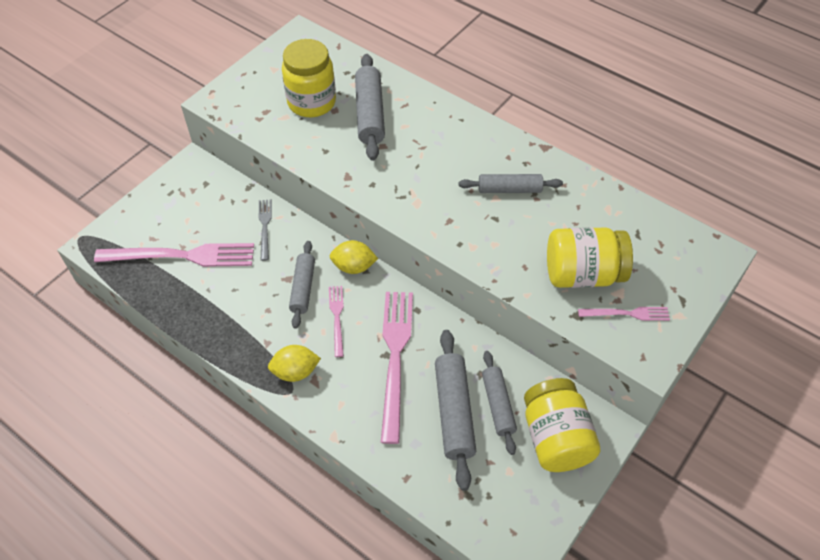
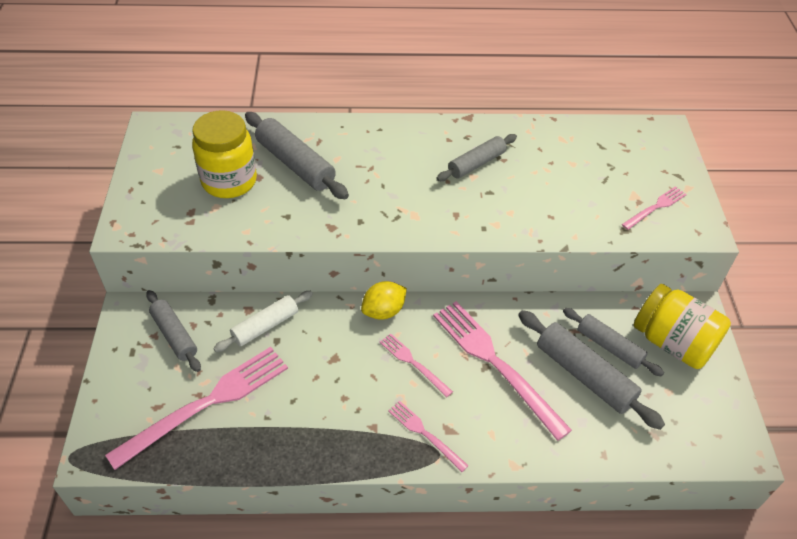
camera: 40 degrees left, 5 degrees down
grey fork [259,199,272,261] -> white rolling pin [213,291,313,352]
yellow lemon [268,345,321,382] -> pink fork [388,401,469,472]
grey rolling pin [289,241,315,329] -> grey rolling pin moved to [146,290,201,372]
yellow jar [547,227,633,288] -> none

